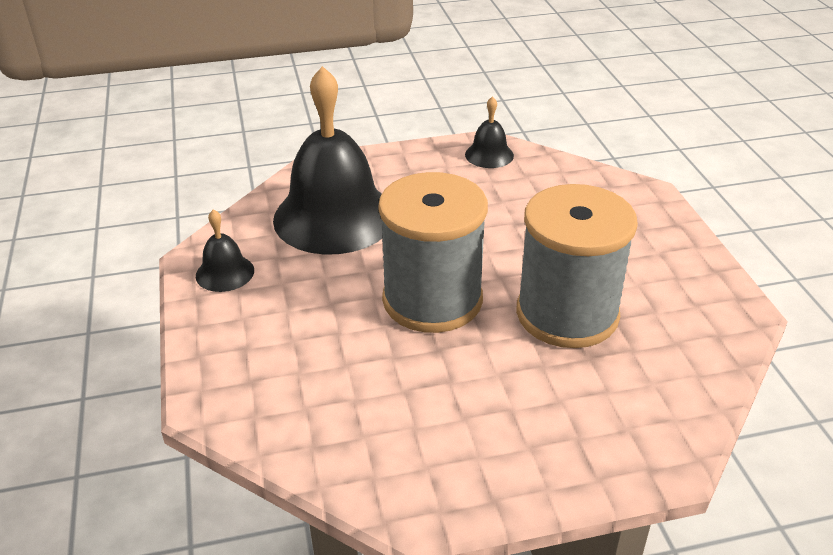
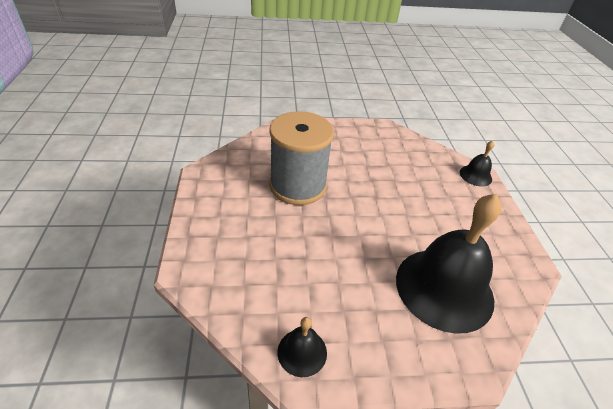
camera: 175 degrees left, 5 degrees up
black bell [196,209,254,292] -> black bell moved to [460,141,494,187]
grey spool [378,172,488,333] -> none

